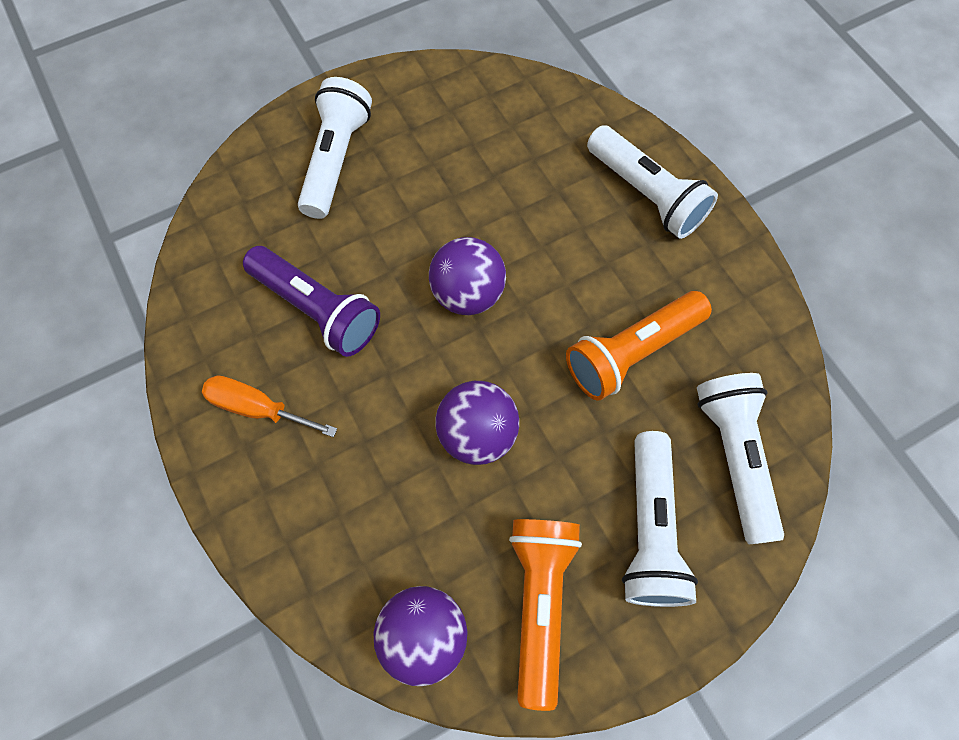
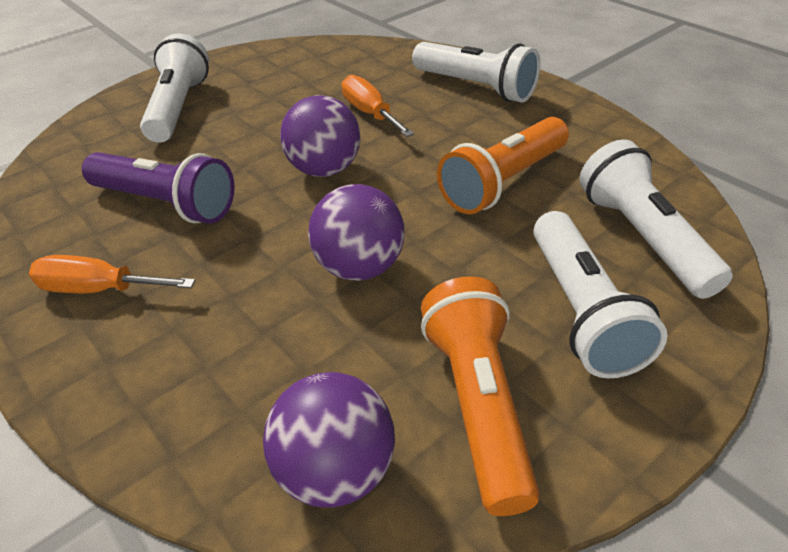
camera: 10 degrees left, 25 degrees down
none -> orange screwdriver [342,75,414,137]

